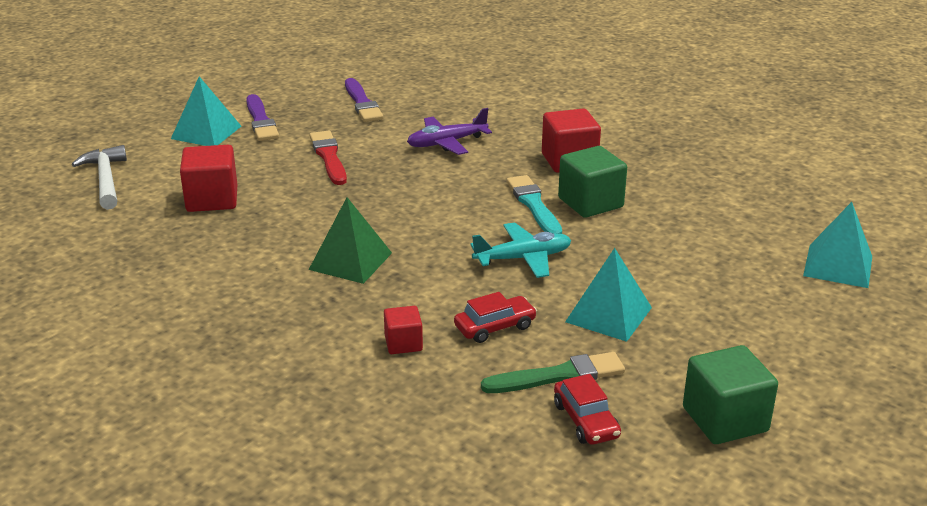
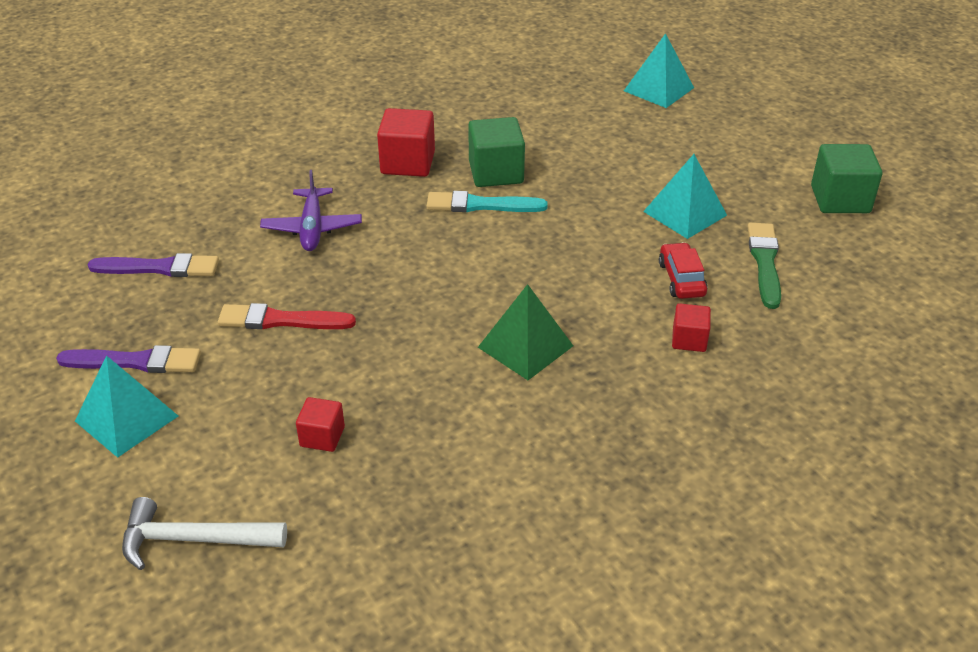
camera: 70 degrees left, 10 degrees up
red cube [180,145,237,212] -> red cube [296,397,345,452], size x0.57
turquoise plane [470,222,572,278] -> none
red car [554,374,621,445] -> none

